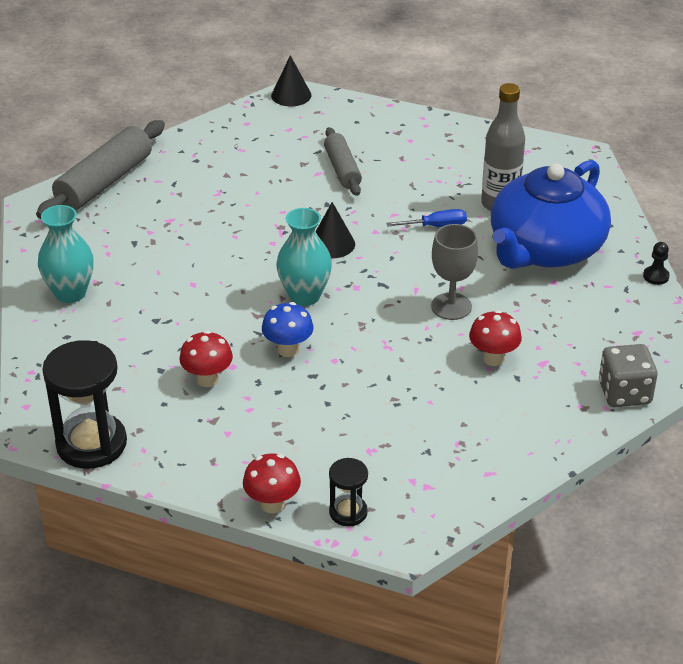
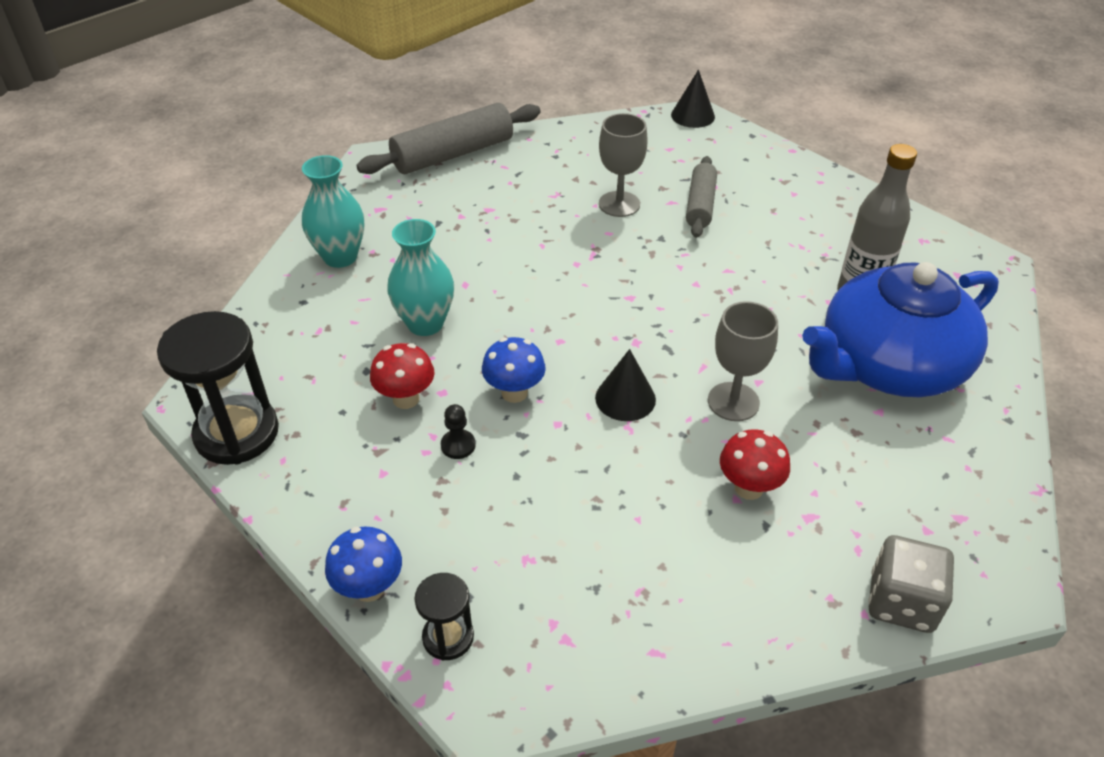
camera: 25 degrees right, 5 degrees up
red mushroom [243,453,301,513] -> blue mushroom [325,527,402,602]
turquoise vase [276,208,332,306] -> turquoise vase moved to [387,219,454,336]
black cone [315,202,355,258] -> black cone moved to [595,349,656,421]
blue screwdriver [386,209,467,227] -> none
black pawn [643,242,670,285] -> black pawn moved to [441,404,476,459]
none -> grey goblet [599,113,648,217]

